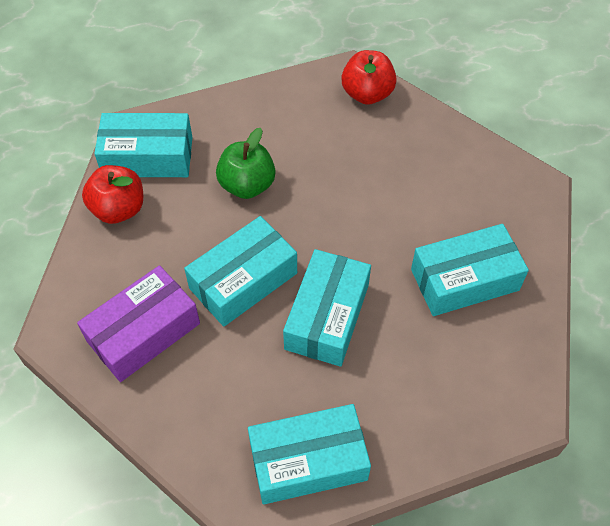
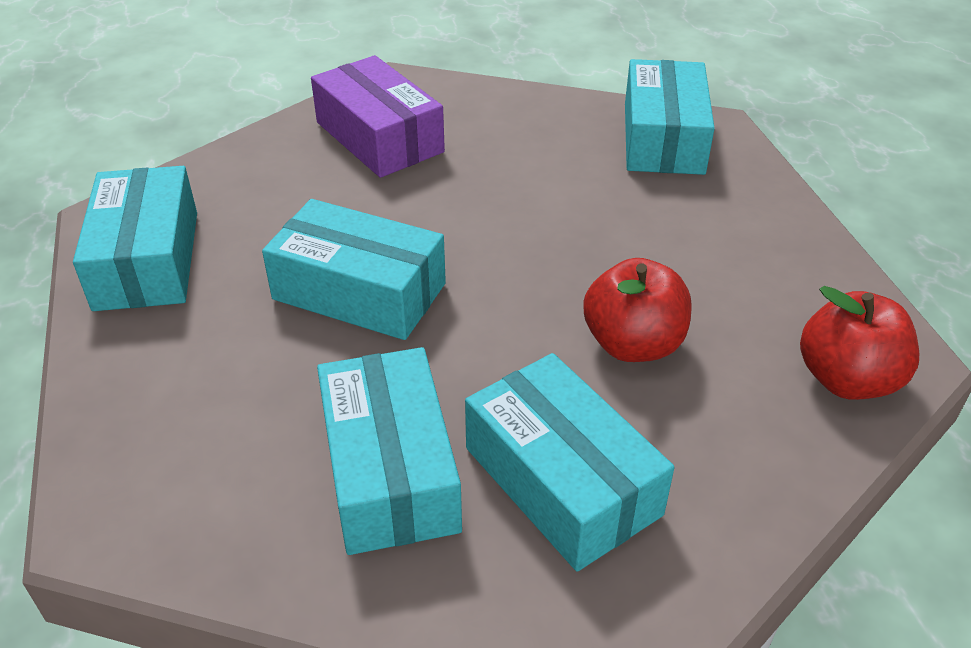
camera: 95 degrees right, 15 degrees down
red apple [82,165,143,224] -> red apple moved to [583,258,692,362]
turquoise box [184,216,297,327] -> turquoise box moved to [465,353,675,571]
green apple [216,128,276,199] -> none

